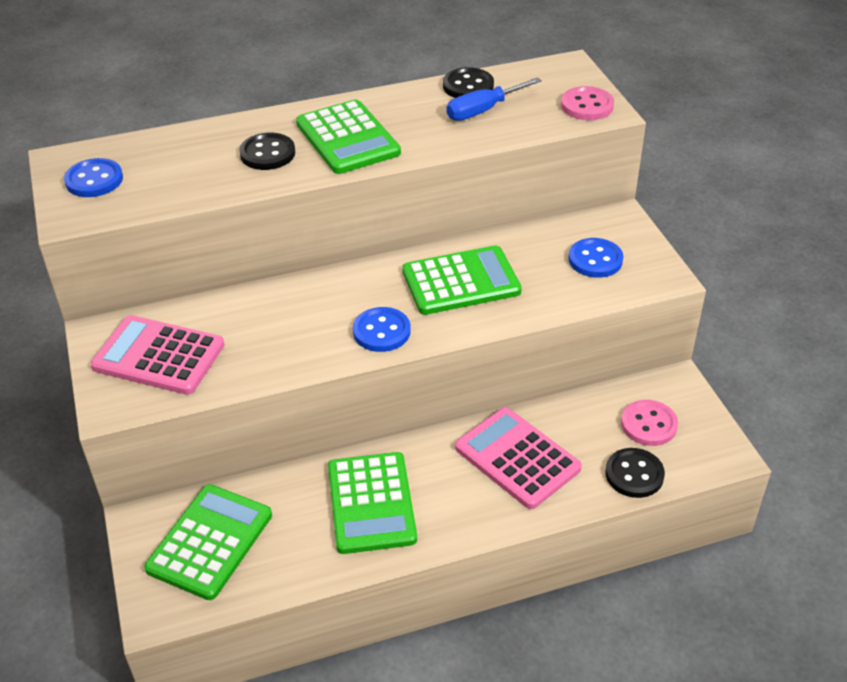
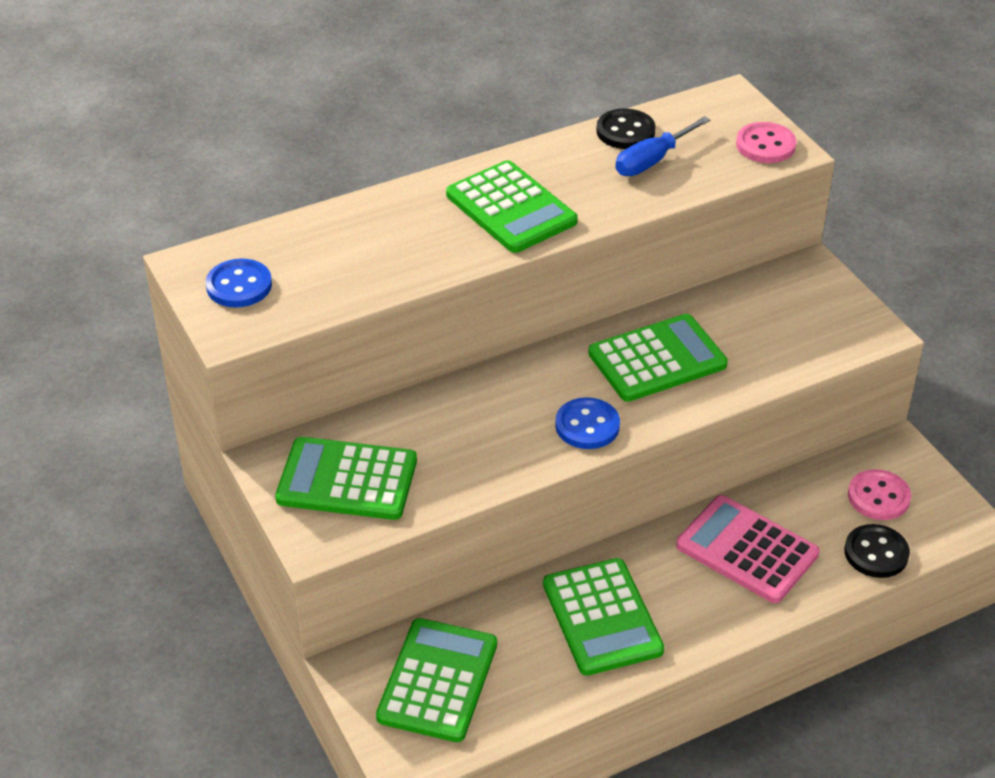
camera: 10 degrees left, 0 degrees up
pink calculator [90,315,224,395] -> green calculator [275,437,417,520]
black button [239,133,295,170] -> none
blue button [568,238,623,278] -> none

